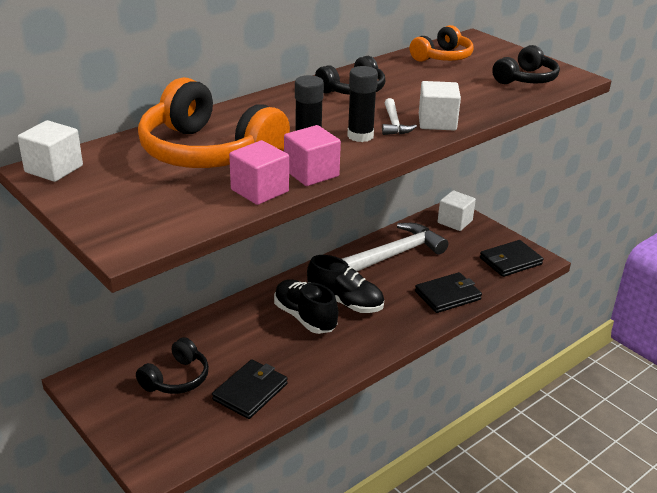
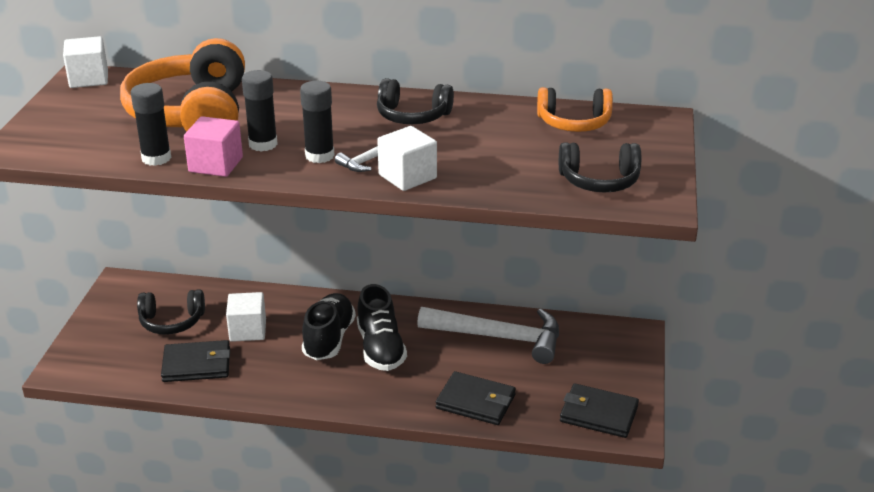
camera: 50 degrees right, 0 degrees up
pink cube [229,140,289,205] -> black glue stick [131,83,171,166]
white cube [438,190,476,231] -> white cube moved to [226,292,266,342]

